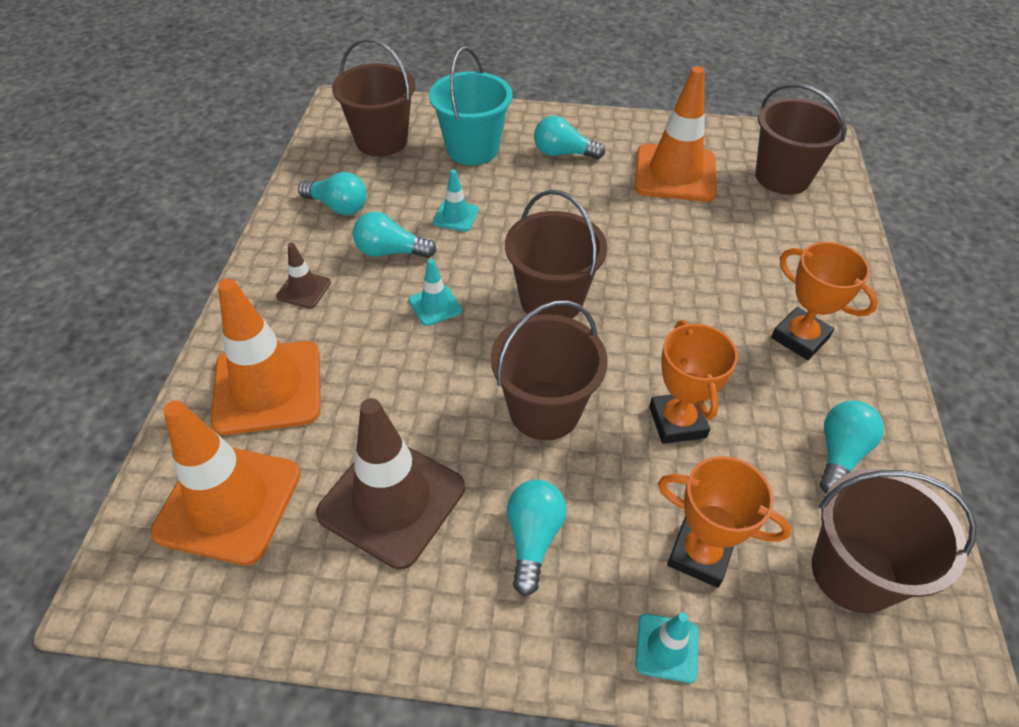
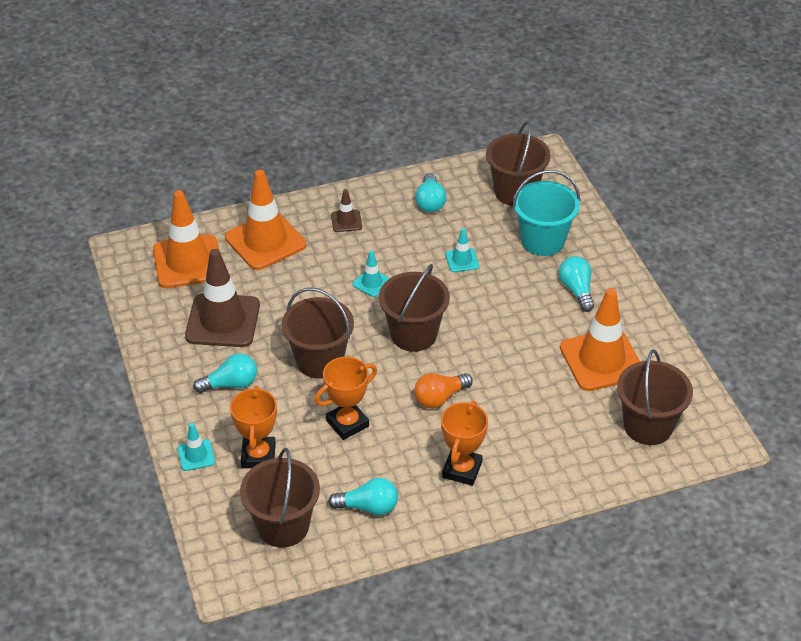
camera: 65 degrees right, 5 degrees down
turquoise light bulb [353,212,436,258] -> none
none -> orange light bulb [414,373,473,408]

